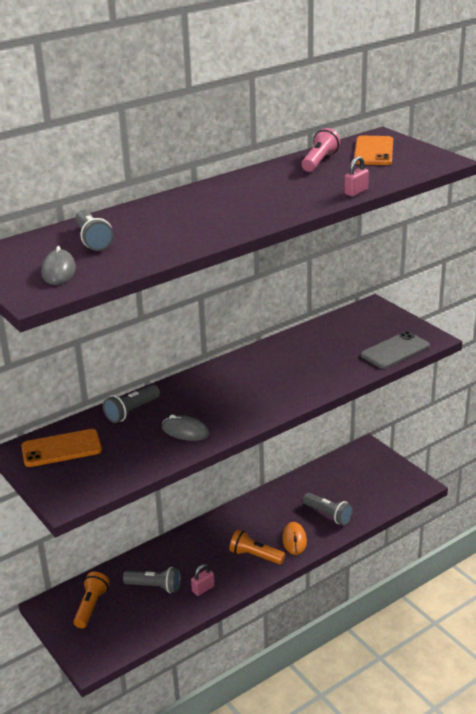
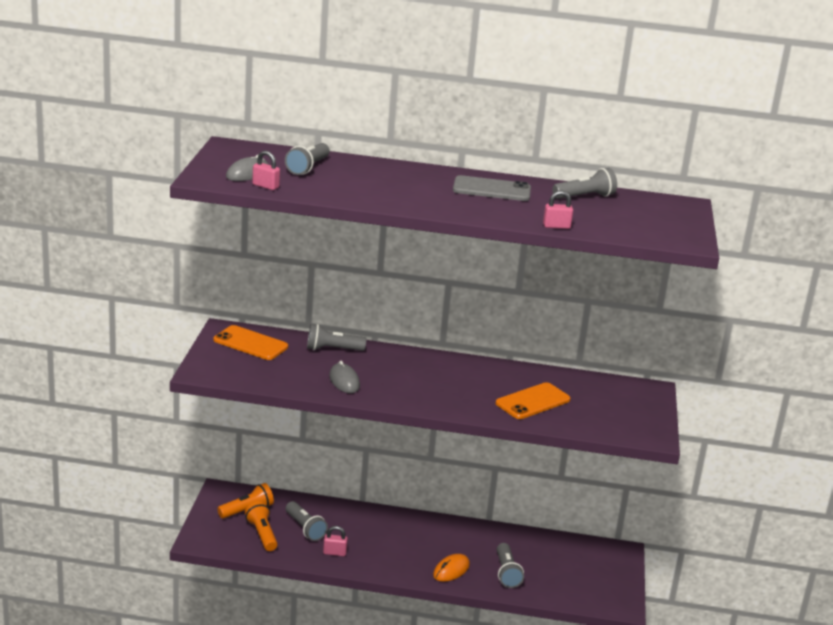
camera: 40 degrees right, 5 degrees down
orange flashlight [229,530,285,564] -> orange flashlight moved to [245,501,278,551]
pink flashlight [302,128,340,172] -> grey flashlight [552,168,617,199]
orange phone [354,136,393,165] -> orange phone moved to [496,382,571,419]
grey phone [361,331,430,369] -> grey phone moved to [453,175,531,201]
none -> pink padlock [252,151,280,190]

